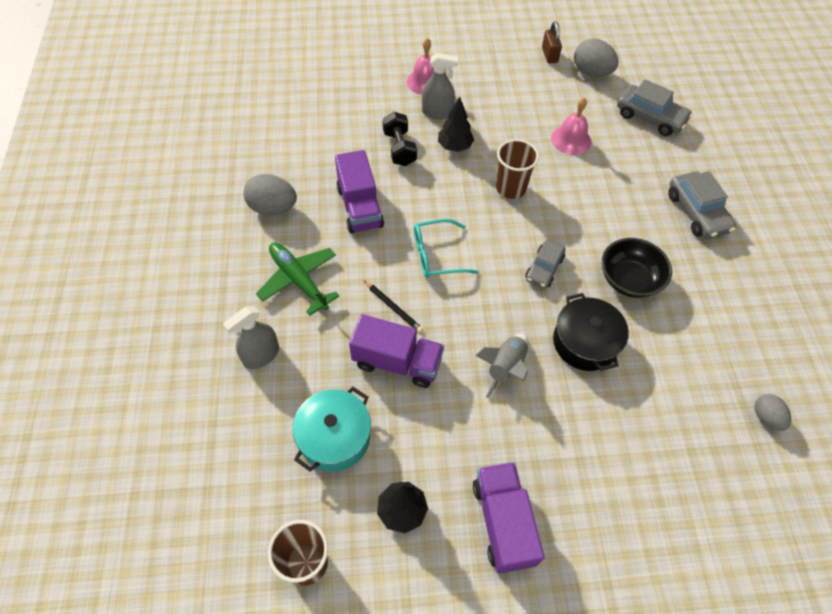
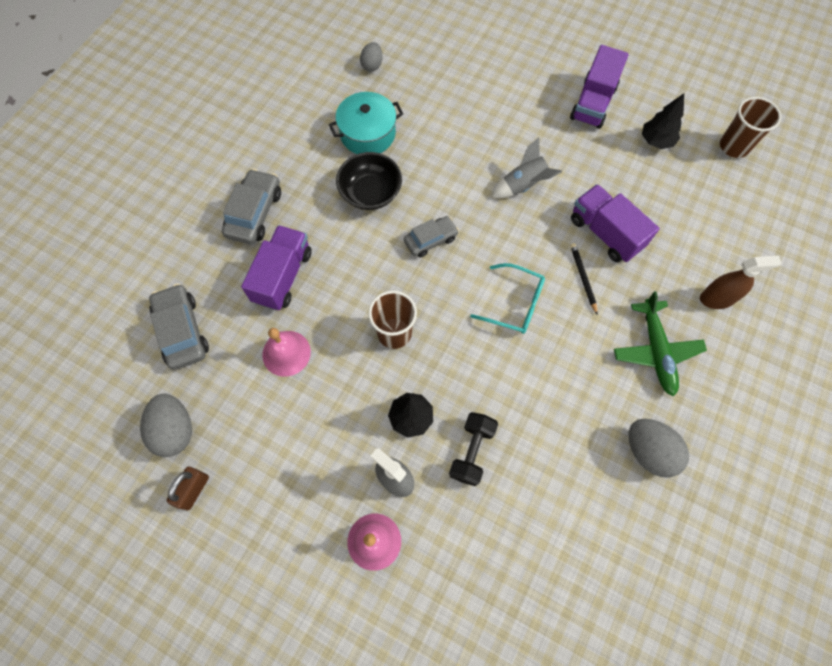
camera: 145 degrees left, 10 degrees up
grey spray bottle [223,306,279,369] -> brown spray bottle [700,256,782,309]
turquoise pot [293,387,371,471] -> turquoise pot moved to [329,92,403,154]
purple truck [335,150,384,234] -> purple truck moved to [241,225,312,311]
black pot [553,293,629,371] -> none

